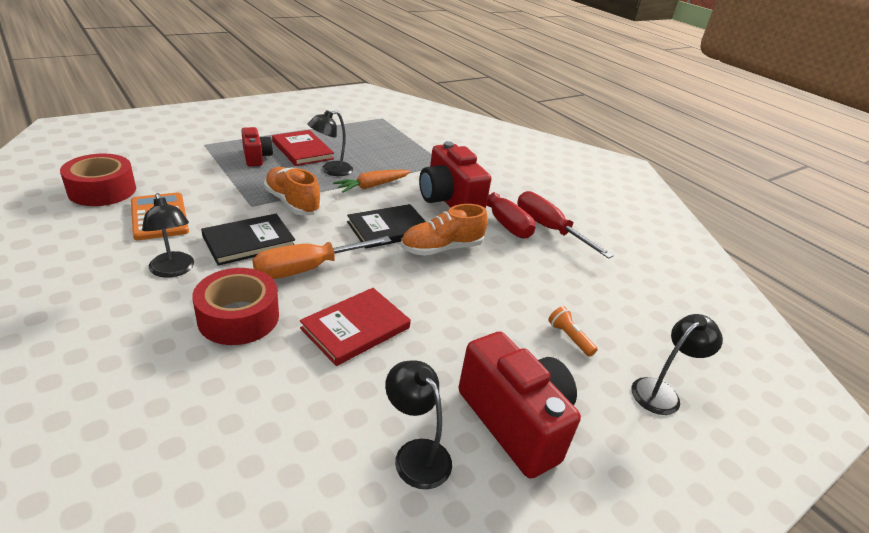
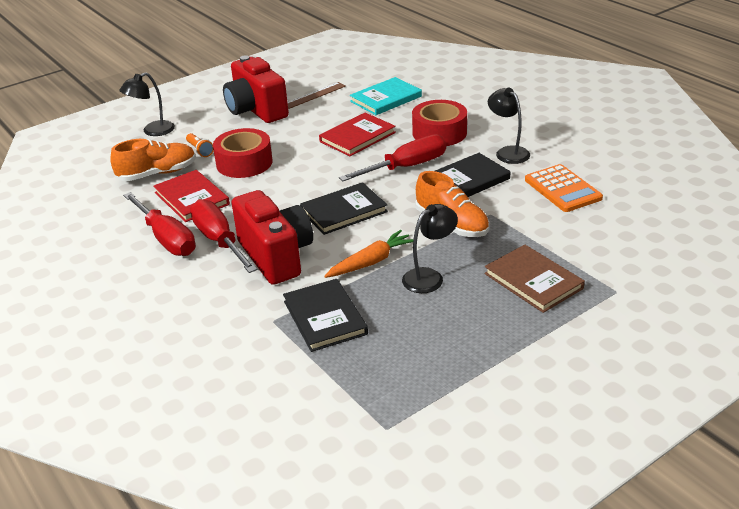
camera: 175 degrees left, 0 degrees up
red tape [60,154,136,206] -> red tape moved to [213,128,273,178]
red camera [241,127,273,166] -> brown book [484,245,585,313]
orange screwdriver [252,236,391,279] -> red screwdriver [339,134,446,181]
red book [272,130,334,166] -> red book moved to [153,170,230,222]
black lamp [385,360,452,489] -> brown ruler [288,82,346,109]
orange shoe [401,204,488,256] -> orange shoe moved to [111,139,196,181]
none -> black book [283,279,368,352]
none -> turquoise book [350,77,422,115]

